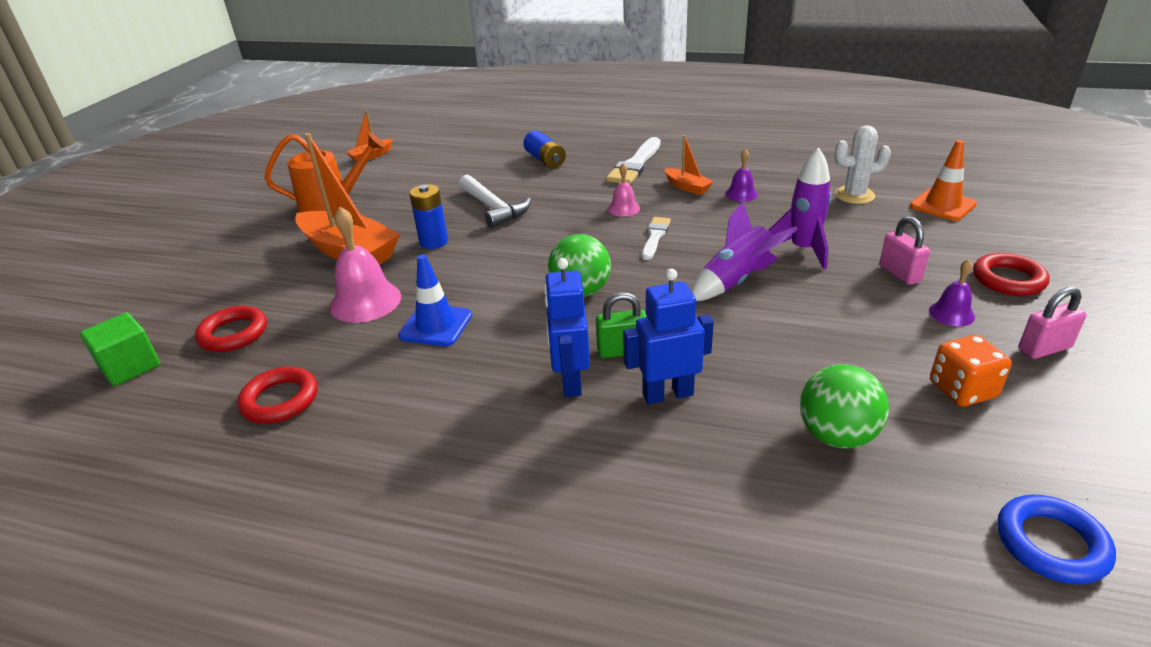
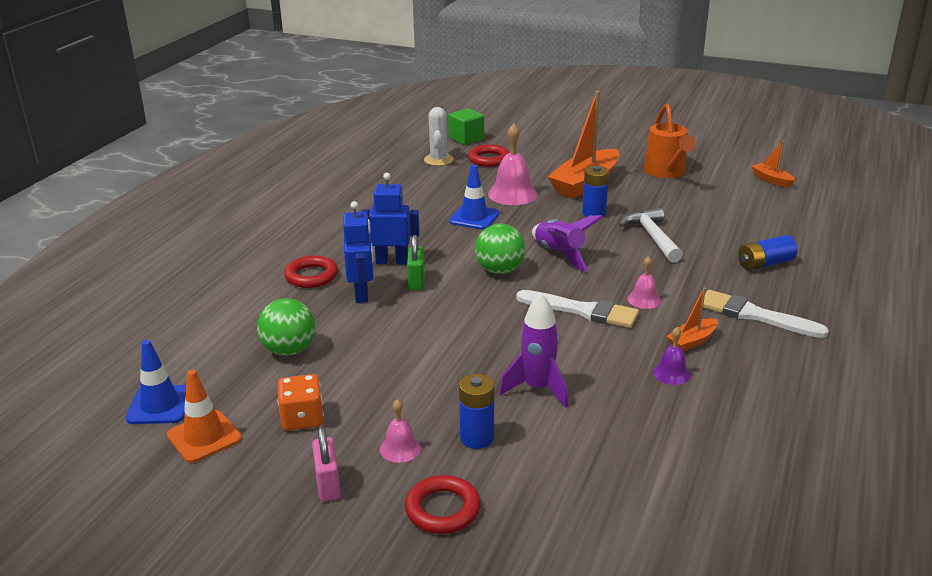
camera: 95 degrees right, 5 degrees down
red ring [237,367,318,424] -> red ring moved to [284,256,338,288]
white hammer [459,175,531,228] -> white hammer turned 105 degrees clockwise [619,207,683,263]
white brush [642,217,671,260] -> white brush [516,290,639,328], size x1.62
purple rocket [691,202,798,301] -> purple rocket moved to [532,215,603,271]
white cactus [834,126,891,204] -> white cactus moved to [424,107,454,166]
pink padlock [879,216,930,285] -> blue battery [459,374,494,449]
orange traffic cone [910,140,977,221] -> orange traffic cone moved to [167,370,242,463]
purple bell [929,259,975,326] -> pink bell [380,399,421,463]
blue ring [997,495,1116,585] -> blue traffic cone [126,340,186,424]

